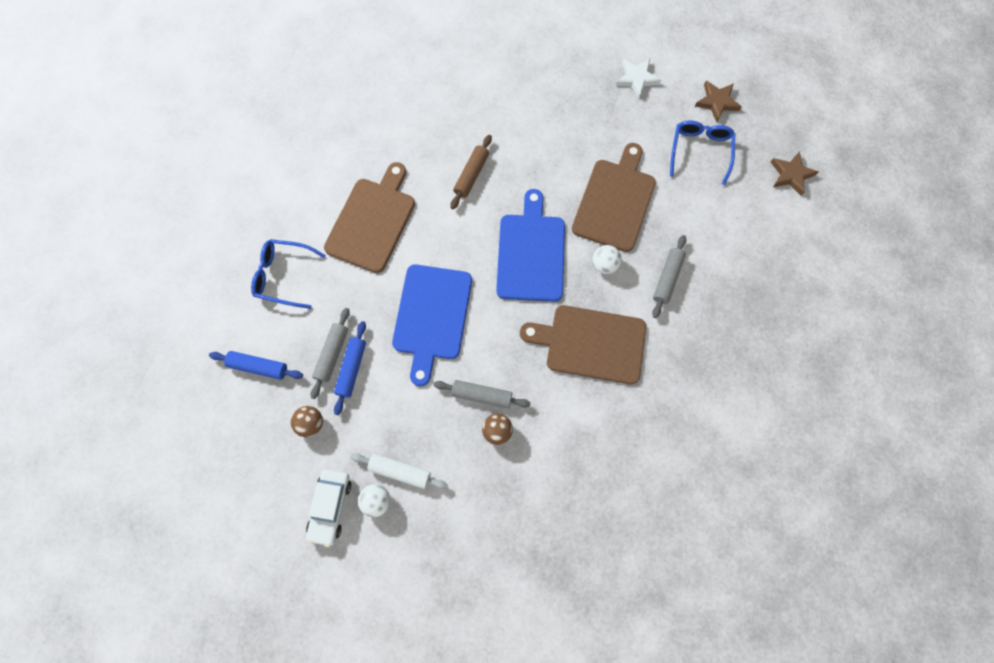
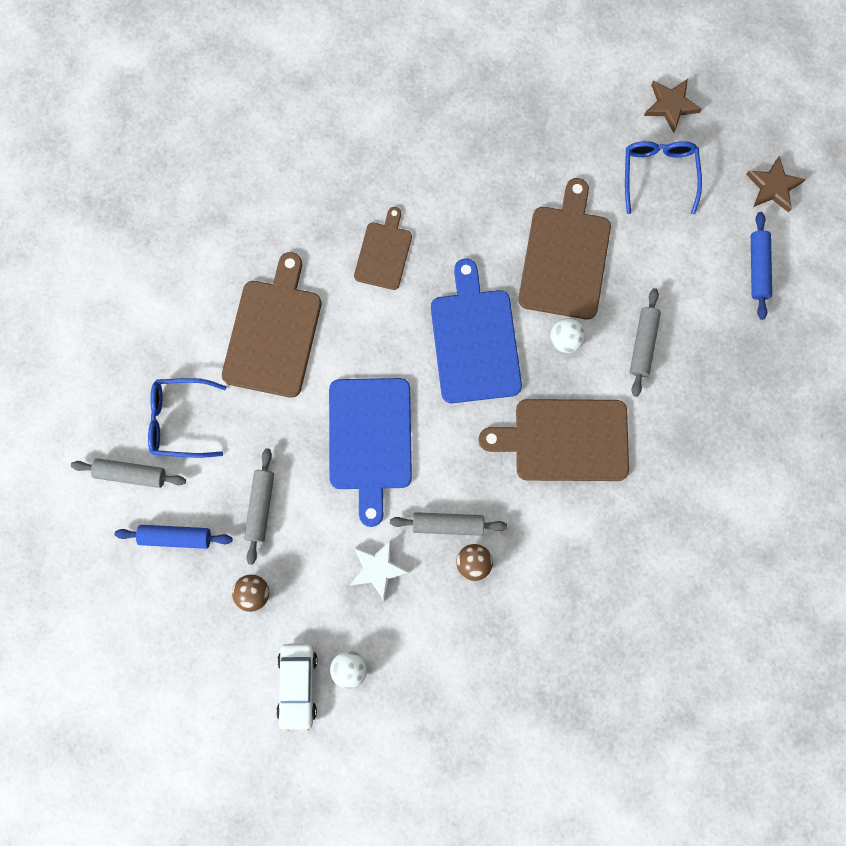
camera: 10 degrees left, 5 degrees up
blue rolling pin [334,321,366,415] -> blue rolling pin moved to [751,212,772,320]
white rolling pin [351,453,448,489] -> none
brown rolling pin [450,135,492,209] -> brown cutting board [354,207,412,290]
white star [616,59,661,98] -> white star moved to [350,540,410,601]
none -> grey rolling pin [71,458,186,488]

